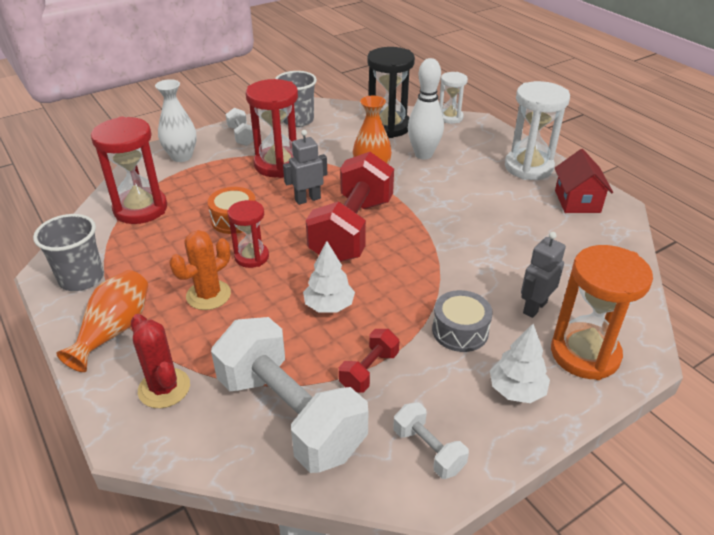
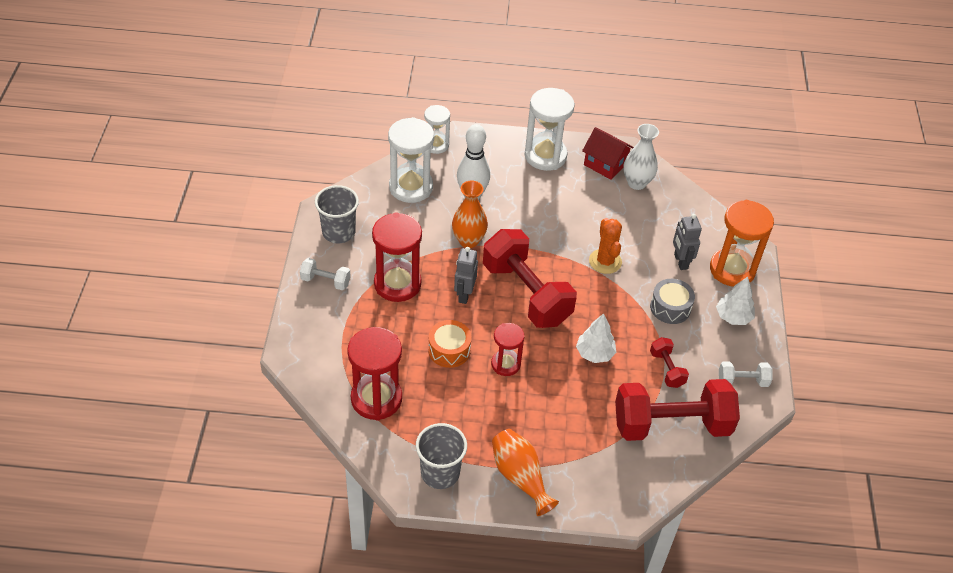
camera: 55 degrees left, 10 degrees up
red cactus [131,314,190,408] -> none
white vase [155,79,197,162] -> white vase moved to [623,124,659,190]
orange cactus [170,230,231,310] -> orange cactus moved to [589,218,622,274]
white dumbbell [211,317,368,473] -> red dumbbell [615,379,740,441]
black hourglass [367,47,415,138] -> white hourglass [388,117,434,203]

